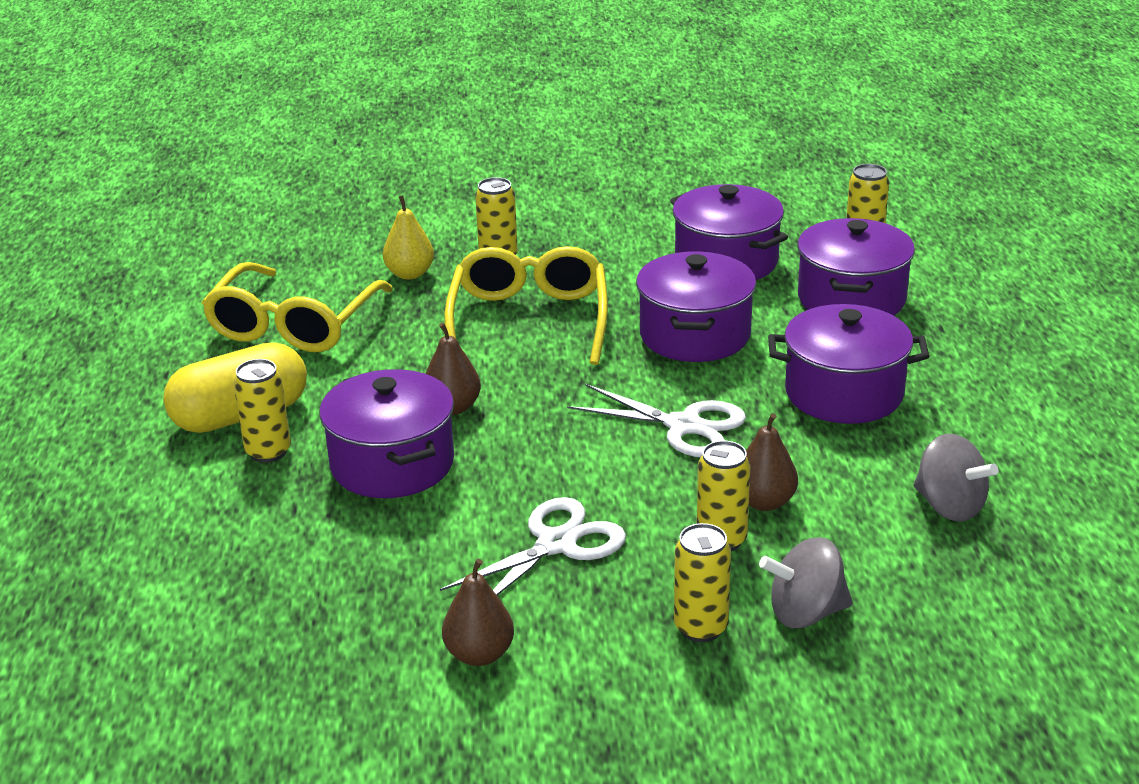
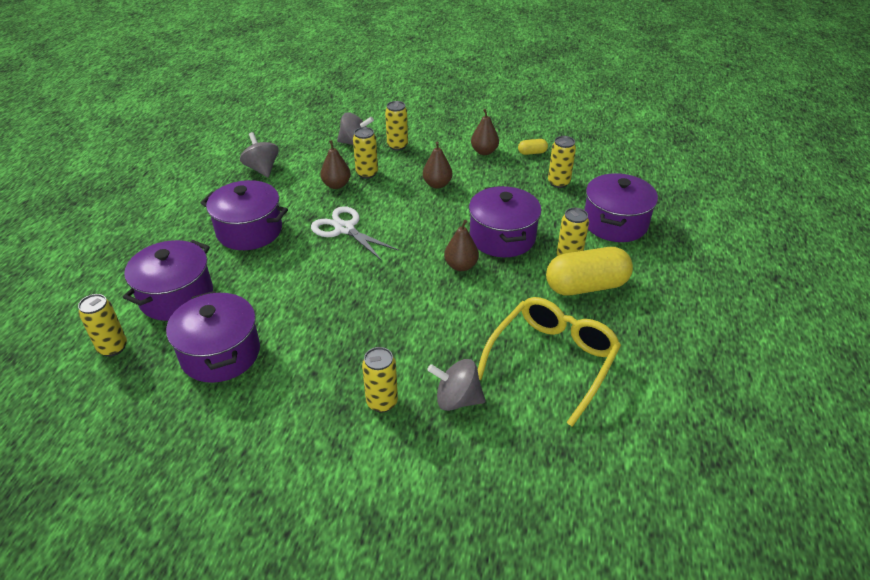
camera: 165 degrees left, 10 degrees up
yellow pear [383,195,434,280] -> grey spinning top [427,359,486,411]
white scissors [440,497,626,595] -> brown pear [423,142,452,189]
yellow glasses [444,246,608,365] -> none
purple pot [636,251,756,362] -> purple pot moved to [584,173,658,242]
none -> yellow capsule [518,139,548,155]
none -> yellow can [548,136,576,188]

